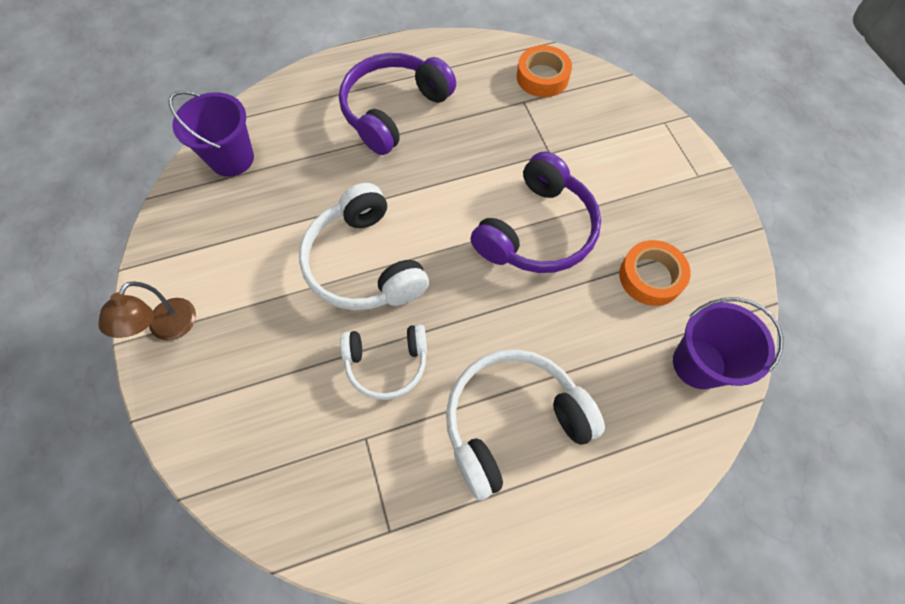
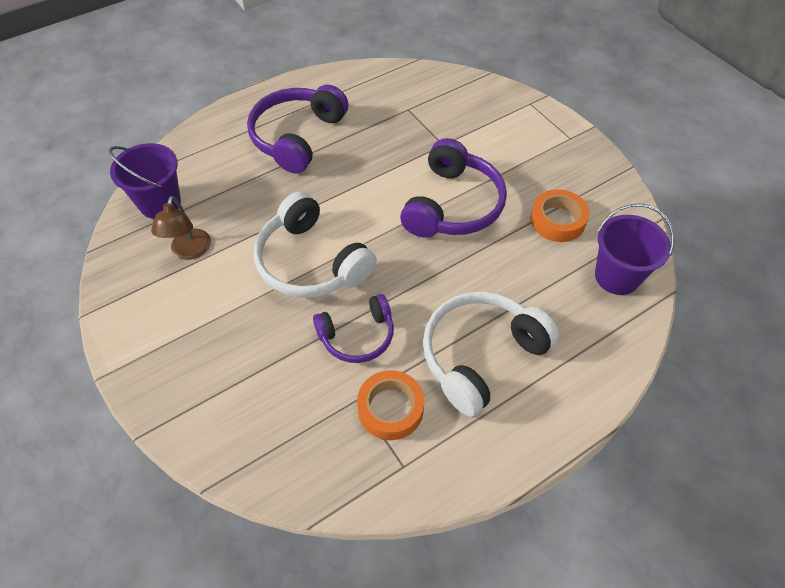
camera: 15 degrees left, 10 degrees down
brown lamp [98,282,196,340] -> brown lamp moved to [151,196,211,260]
white headphones [340,325,427,400] -> purple headphones [313,294,394,363]
orange tape [517,45,572,97] -> orange tape moved to [357,370,424,440]

